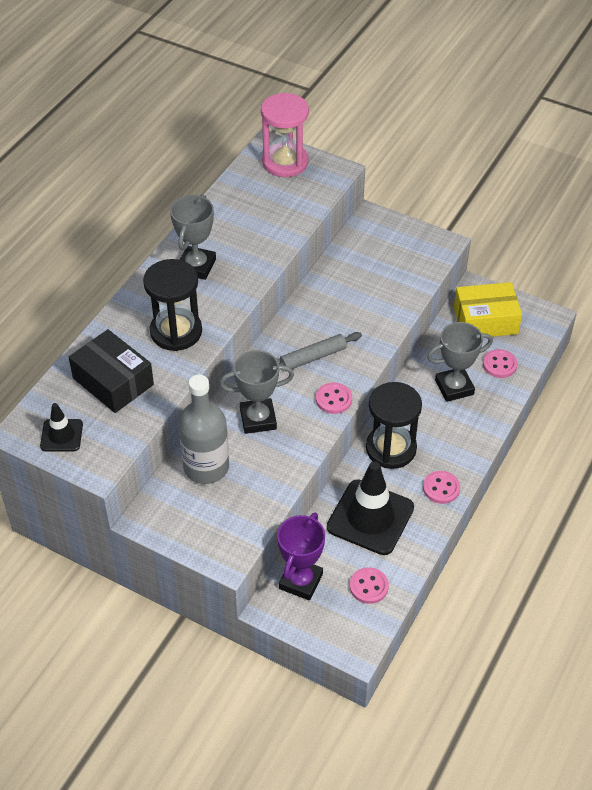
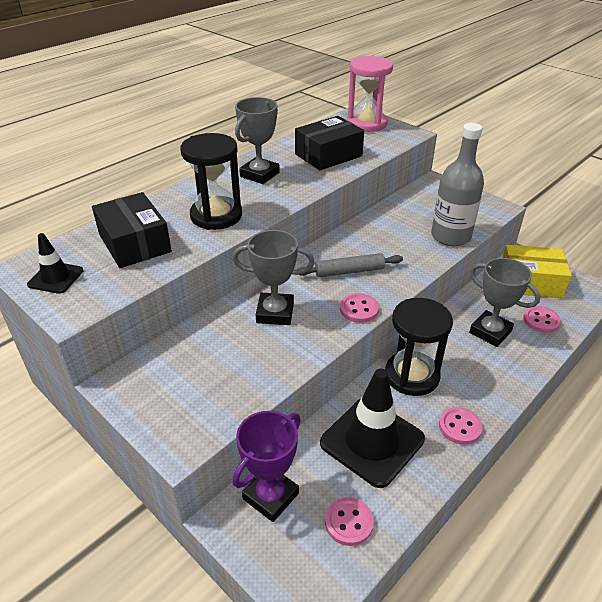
camera: 15 degrees right, 10 degrees down
grey bottle [178,375,229,484] -> grey bottle moved to [431,123,484,246]
grey trophy [427,322,493,402] -> grey trophy turned 45 degrees clockwise [469,258,540,347]
none -> black box [295,116,364,171]

